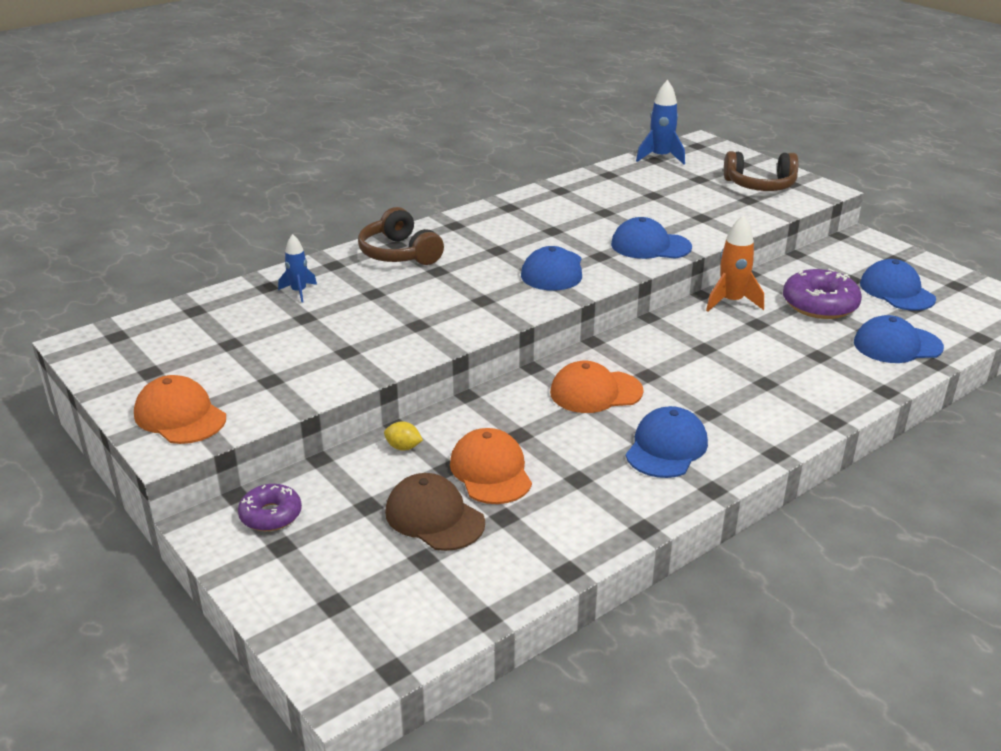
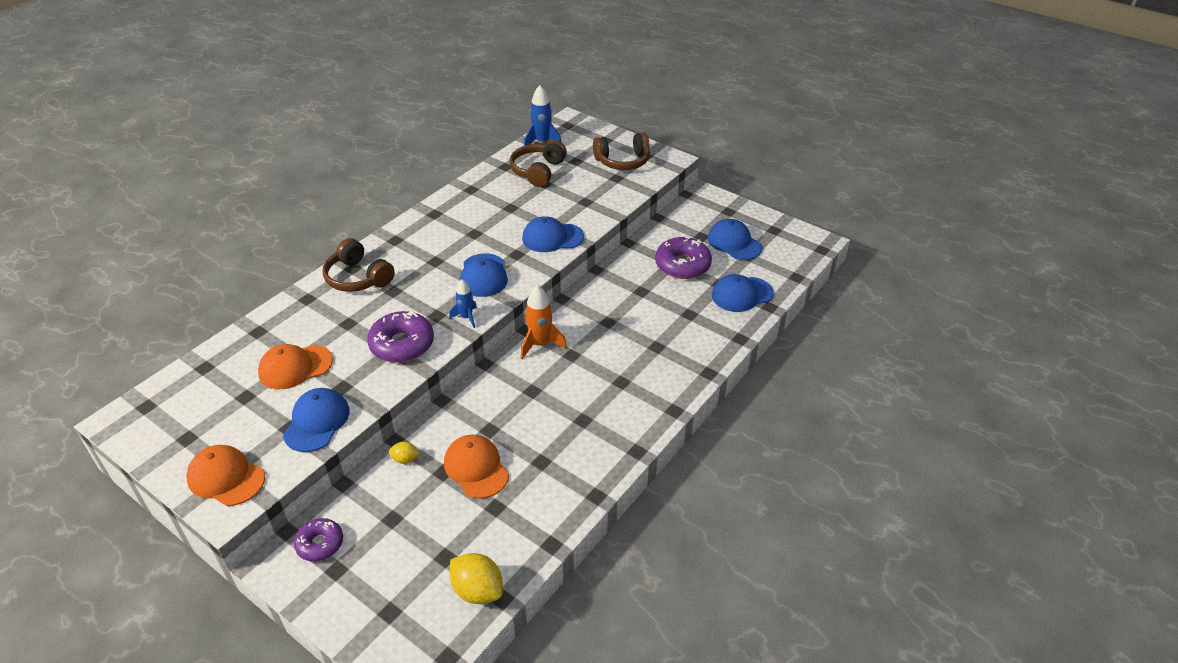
camera: 15 degrees left, 10 degrees up
blue rocket [278,234,317,303] -> blue rocket moved to [449,279,477,328]
brown cap [385,473,485,551] -> none
orange cap [550,361,644,413] -> orange cap moved to [258,344,333,389]
blue cap [626,406,708,478] -> blue cap moved to [283,388,350,452]
orange rocket [706,215,764,311] -> orange rocket moved to [521,285,567,359]
none -> purple donut [367,311,434,363]
none -> yellow lemon [450,553,503,604]
none -> brown headphones [510,140,567,187]

